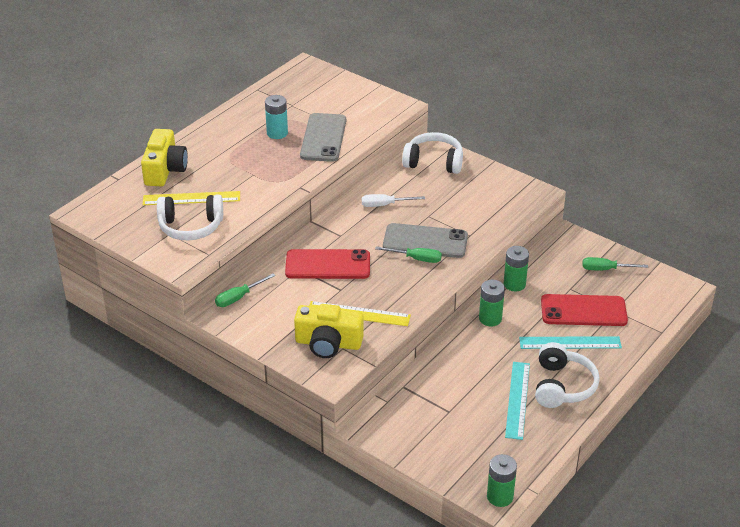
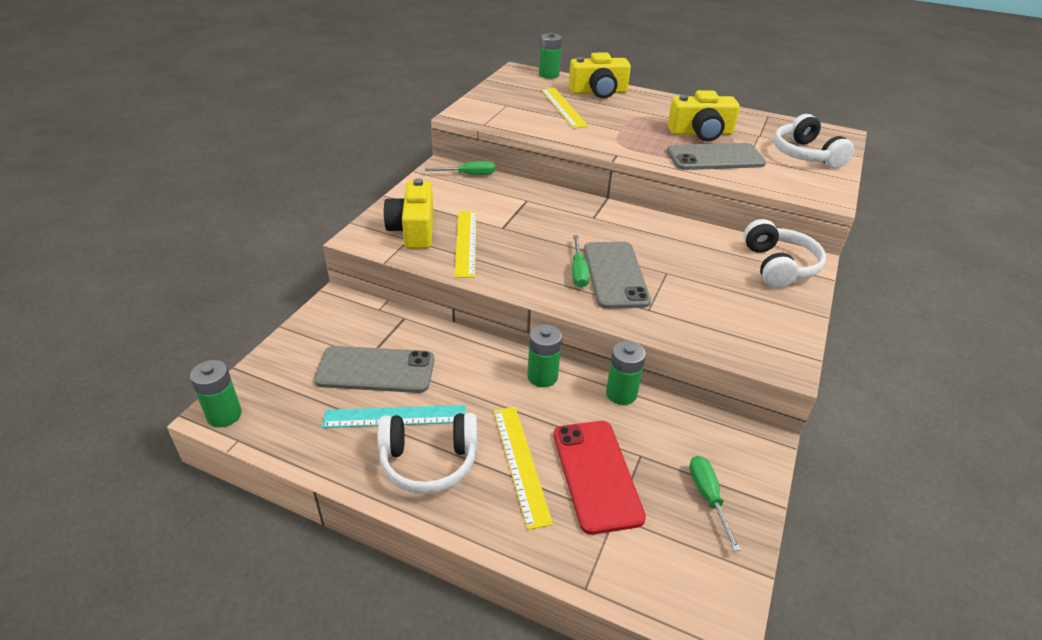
camera: 75 degrees right, 0 degrees up
white headphones [157,195,223,240] -> white headphones moved to [773,114,854,168]
green screwdriver [215,273,275,307] -> green screwdriver turned 135 degrees clockwise [425,161,495,175]
turquoise battery [265,95,288,139] -> yellow camera [668,90,740,141]
red phone [285,249,370,279] -> none
white screwdriver [362,194,425,207] -> none
turquoise ruler [519,336,622,349] -> yellow ruler [494,407,553,530]
none -> grey phone [314,346,435,393]
none -> green battery [539,32,562,79]

